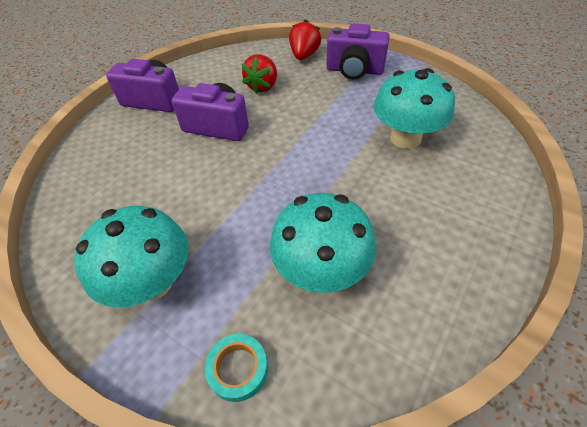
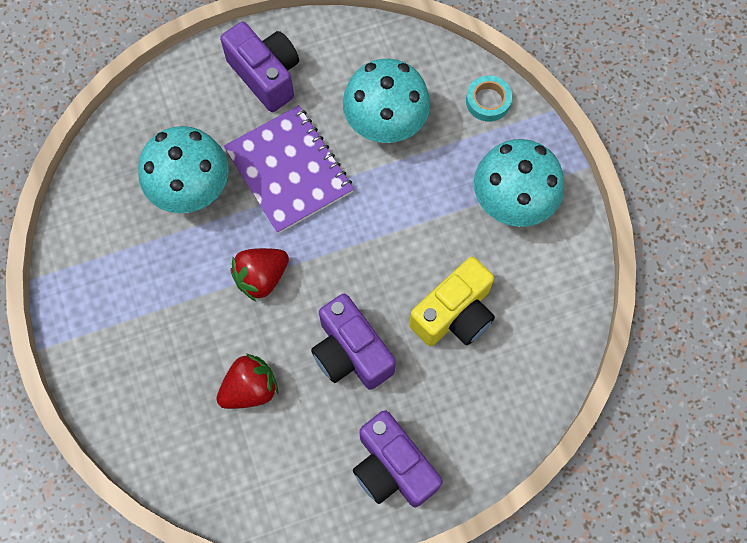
camera: 145 degrees left, 20 degrees up
red strawberry [289,19,321,60] -> red strawberry moved to [230,248,289,301]
purple camera [326,24,390,80] -> purple camera moved to [220,22,299,112]
none -> purple notebook [224,105,354,234]
none -> yellow camera [409,257,495,346]

